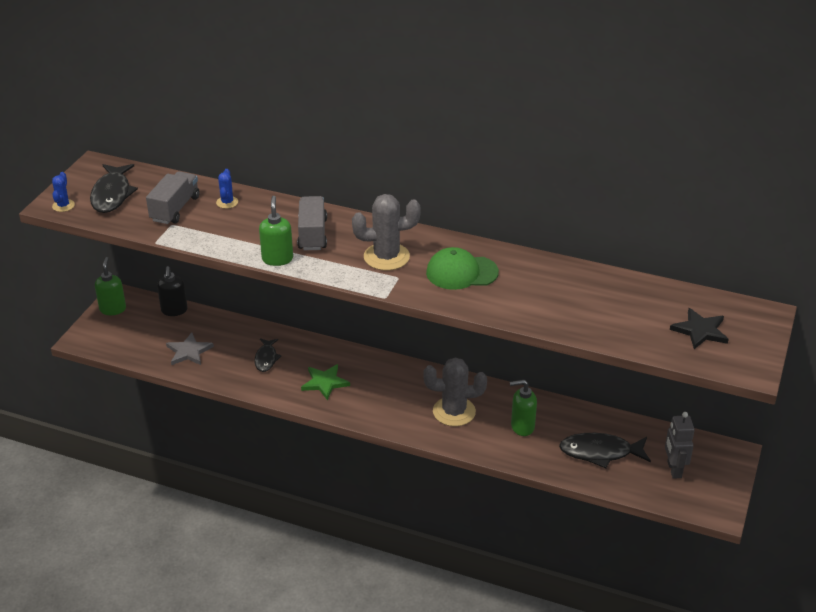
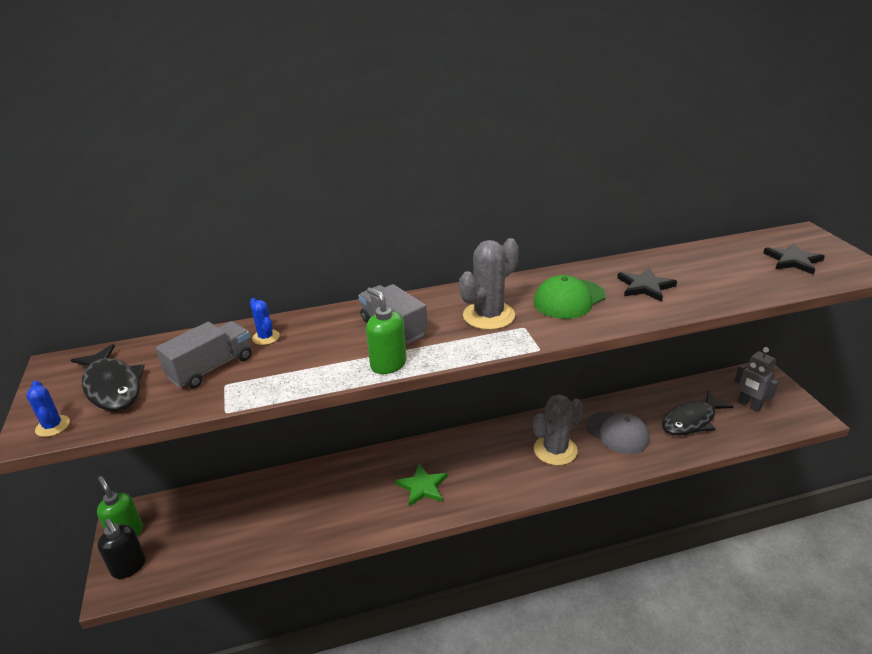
camera: 35 degrees left, 5 degrees down
grey truck [146,171,200,224] -> grey truck turned 60 degrees clockwise [156,321,252,388]
black soap dispenser [157,266,188,316] -> black soap dispenser moved to [97,519,146,579]
grey star [166,332,214,365] -> none
black fish [254,338,281,372] -> none
green soap dispenser [510,380,537,436] -> grey cap [586,411,650,454]
none -> black star [617,268,677,302]

